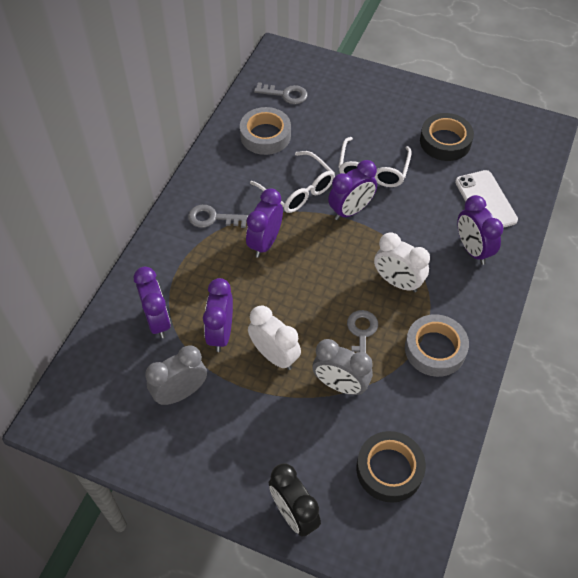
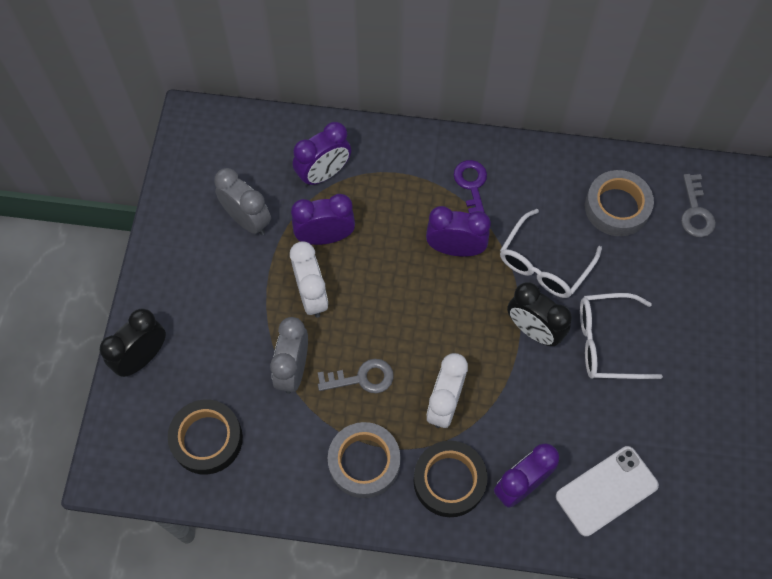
camera: 75 degrees right, 10 degrees up
grey key [188,205,248,228] -> purple key [454,160,487,214]
white clock [248,305,301,370] -> white clock turned 45 degrees counterclockwise [290,241,328,318]
purple clock [328,160,377,220] -> black clock [507,282,572,346]
black tape [420,113,474,161] -> black tape moved to [413,441,488,517]

